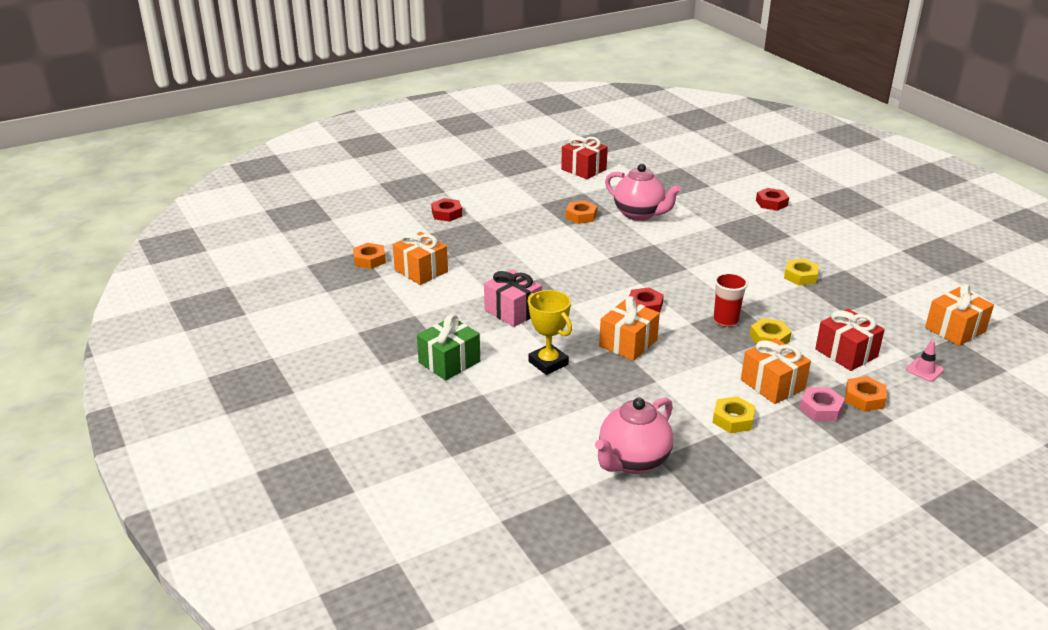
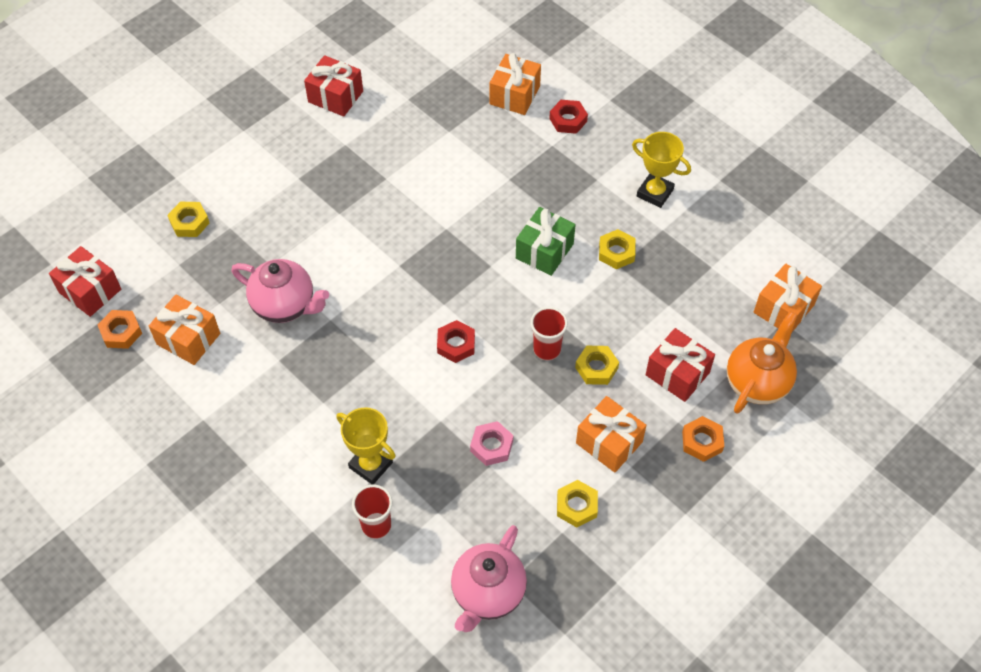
camera: 15 degrees left, 25 degrees up
green gift [417,314,480,381] -> green gift moved to [516,207,576,276]
red nut [431,198,462,222] -> yellow nut [167,202,209,237]
pink gift [484,269,542,327] -> none
orange nut [566,200,597,224] -> none
orange gift [599,296,660,361] -> orange gift moved to [490,53,541,115]
pink teapot [605,164,681,221] -> pink teapot moved to [231,259,329,323]
pink nut [799,387,845,421] -> pink nut moved to [470,421,514,466]
pink traffic cone [906,340,944,382] -> orange teapot [727,311,798,413]
none -> red gift [49,246,121,317]
none -> red cup [352,485,392,539]
none -> yellow trophy [632,132,691,208]

